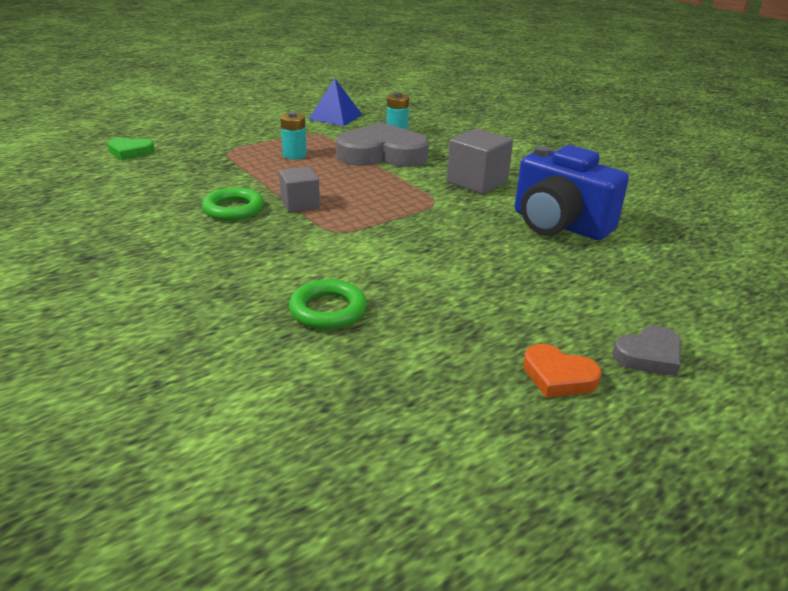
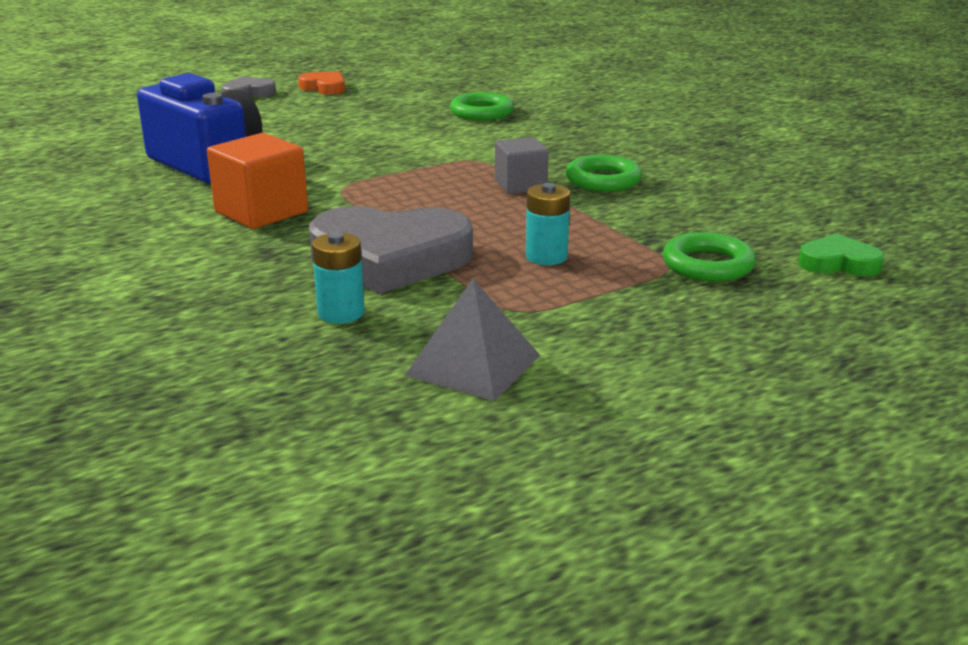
camera: 175 degrees left, 5 degrees down
blue pyramid [308,79,362,126] -> grey pyramid [404,279,540,401]
grey cube [447,129,513,194] -> orange cube [207,133,308,229]
none -> green ring [663,232,756,282]

